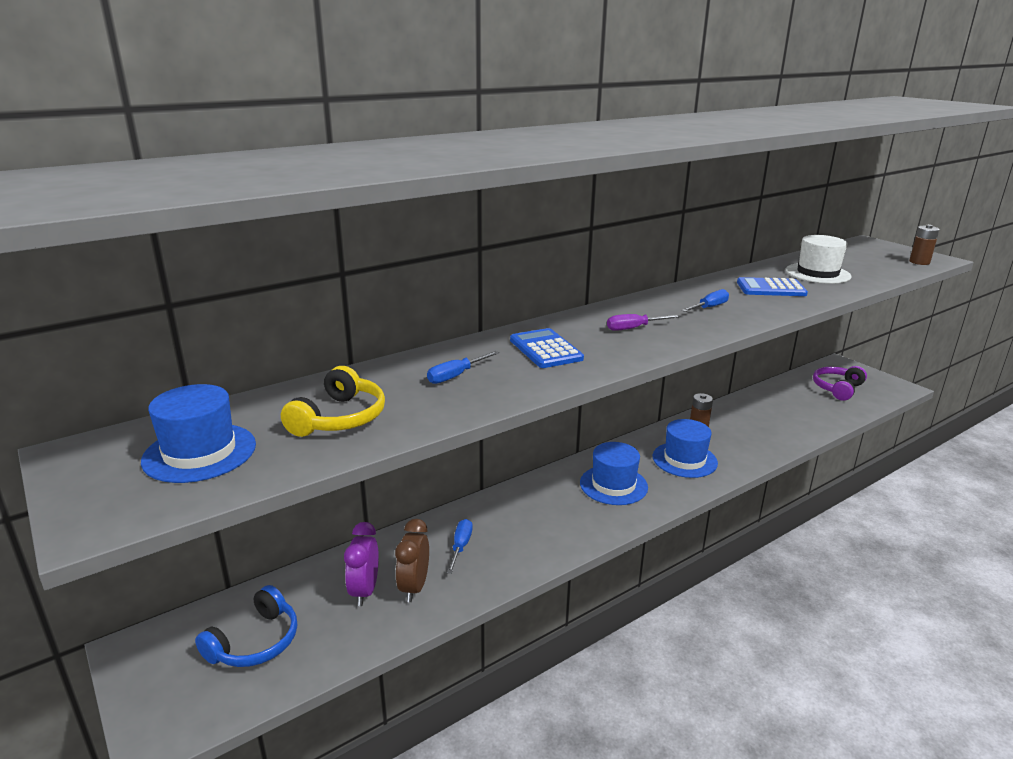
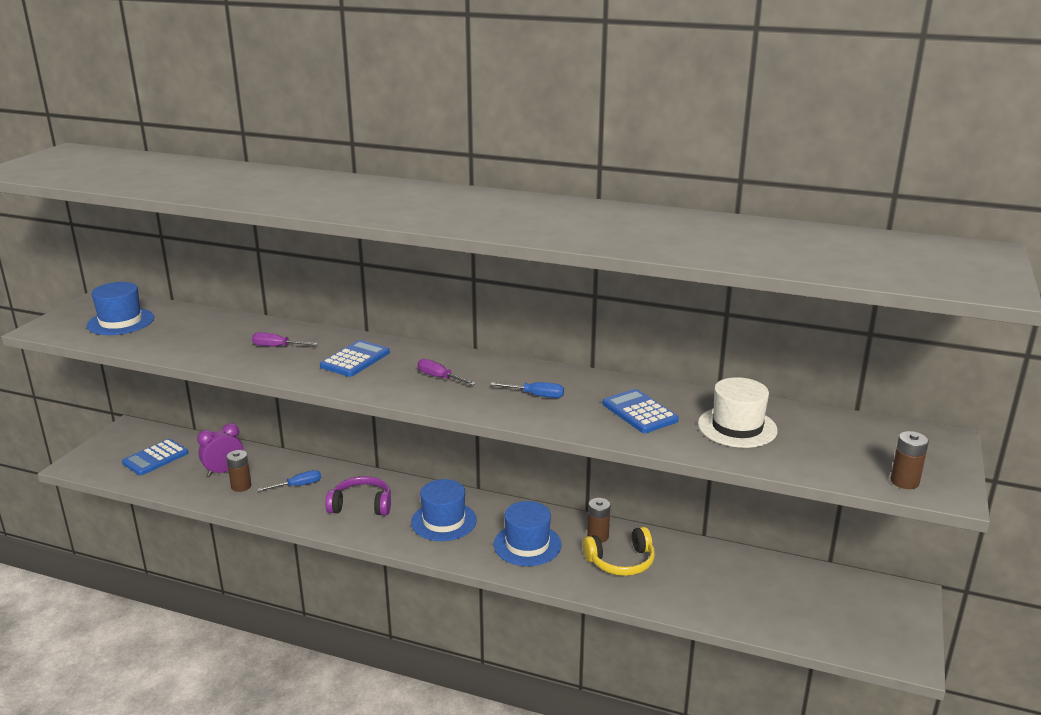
camera: 55 degrees right, 0 degrees up
blue headphones [195,585,297,667] -> blue calculator [122,439,188,475]
yellow headphones [281,366,385,437] -> yellow headphones moved to [583,527,655,576]
brown clock [395,519,429,602] -> brown battery [226,450,252,492]
blue screwdriver [427,351,499,384] -> purple screwdriver [252,332,318,347]
purple headphones [813,366,867,401] -> purple headphones moved to [325,476,391,516]

